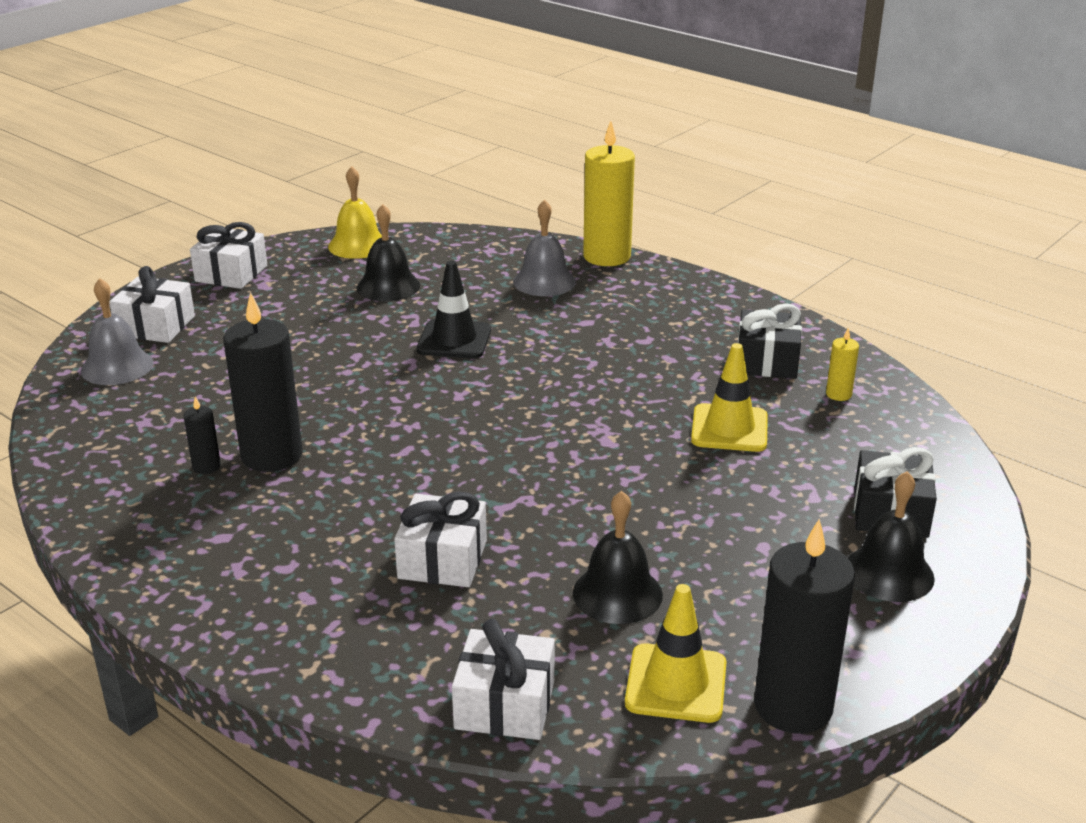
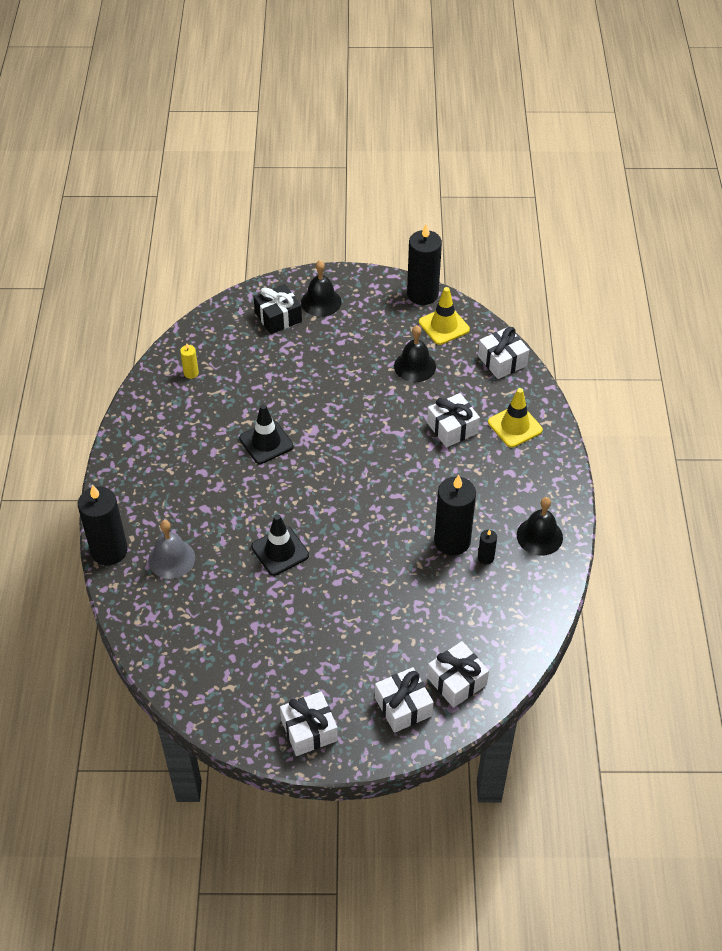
camera: 130 degrees left, 20 degrees up
grey bell [81,278,154,385] -> white gift [427,641,489,708]
yellow bell [328,166,382,259] -> none
black bell [357,204,420,301] -> black bell moved to [517,497,563,556]
yellow candle [583,121,635,266] -> black candle [78,485,128,565]
yellow traffic cone [691,343,768,452] -> yellow traffic cone moved to [488,388,543,448]
black gift [738,303,802,379] -> none
none -> black traffic cone [239,404,293,464]

